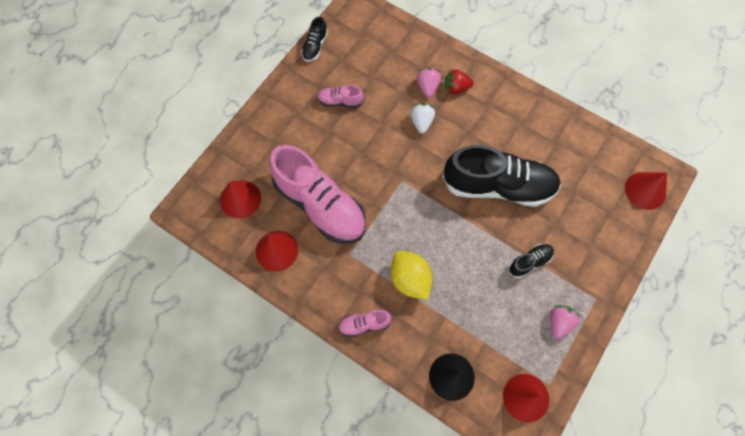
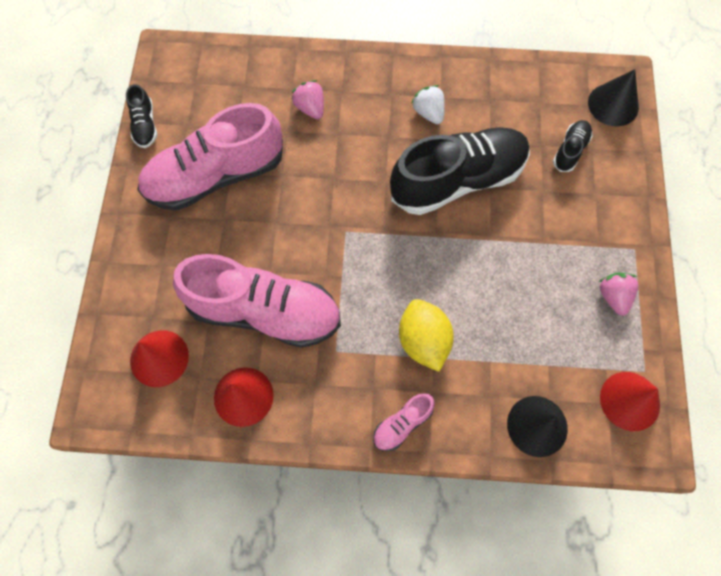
camera: 30 degrees left, 0 degrees up
pink shoe [317,85,364,108] -> pink shoe [137,103,283,211], size x2.32
yellow lemon [391,251,433,300] -> yellow lemon turned 45 degrees clockwise [399,299,454,372]
white strawberry [410,104,435,133] -> white strawberry moved to [411,85,445,124]
red strawberry [445,69,473,94] -> none
black shoe [509,244,554,278] -> black shoe moved to [553,120,593,172]
red cone [625,172,667,210] -> black cone [588,69,639,126]

